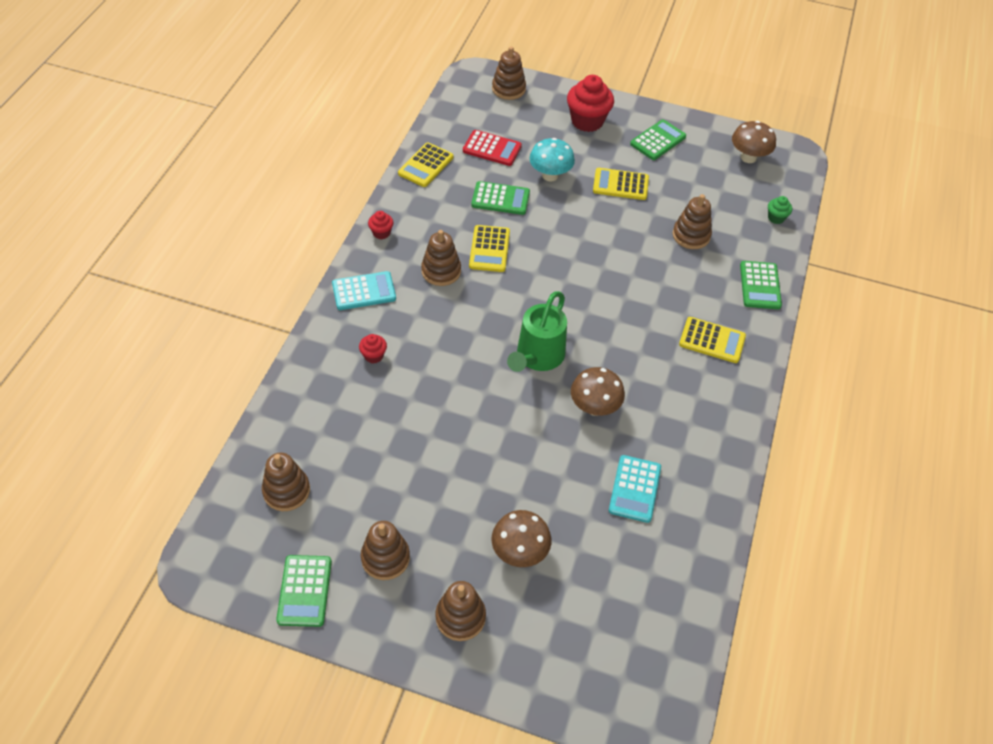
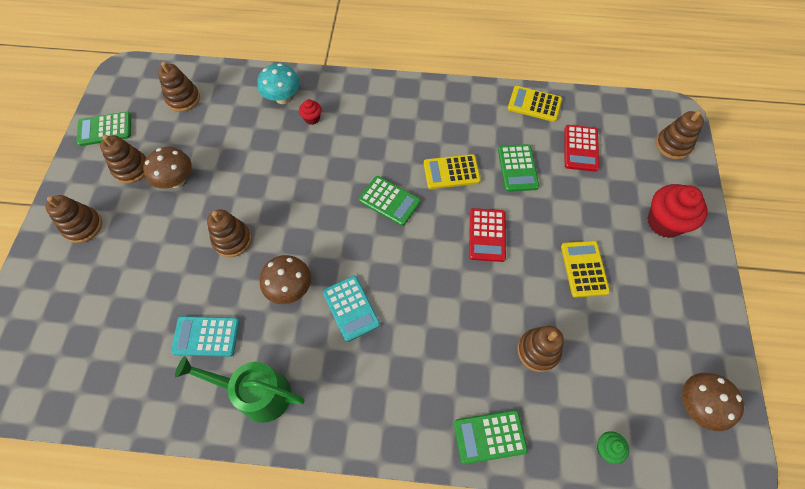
camera: 80 degrees right, 10 degrees up
turquoise calculator [332,271,396,310] -> turquoise calculator moved to [323,276,380,342]
red cupcake [368,211,394,239] -> none
brown stacking toy [421,230,461,286] -> brown stacking toy moved to [207,209,252,257]
brown mushroom [492,510,551,567] -> brown mushroom moved to [143,147,192,189]
green watering can [507,291,567,372] -> green watering can moved to [175,356,305,423]
turquoise mushroom [529,138,575,181] -> turquoise mushroom moved to [257,63,300,104]
green calculator [630,119,686,160] -> green calculator moved to [359,176,421,226]
yellow calculator [679,317,746,363] -> none
none -> red calculator [469,208,506,262]

